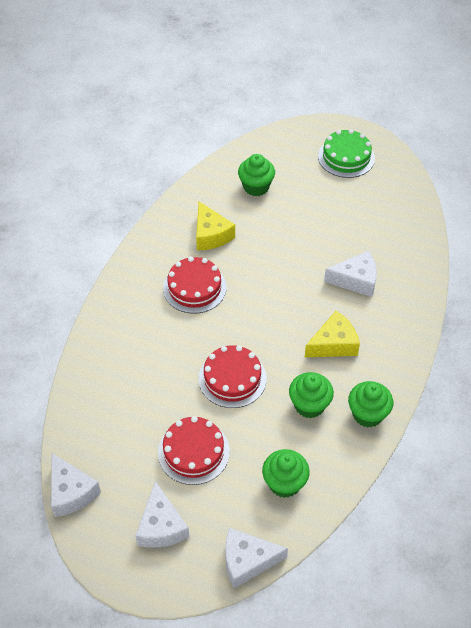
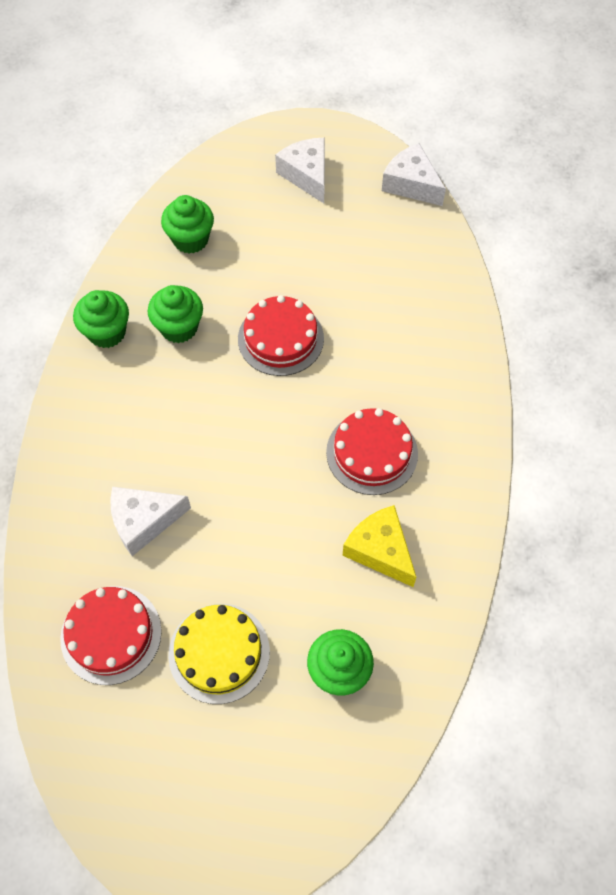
camera: 165 degrees right, 10 degrees up
red cake [158,416,230,485] -> red cake moved to [60,586,162,685]
white cheese [225,528,288,588] -> none
yellow cheese [305,311,360,357] -> none
green cake [318,129,375,178] -> none
none -> yellow cake [168,604,270,704]

